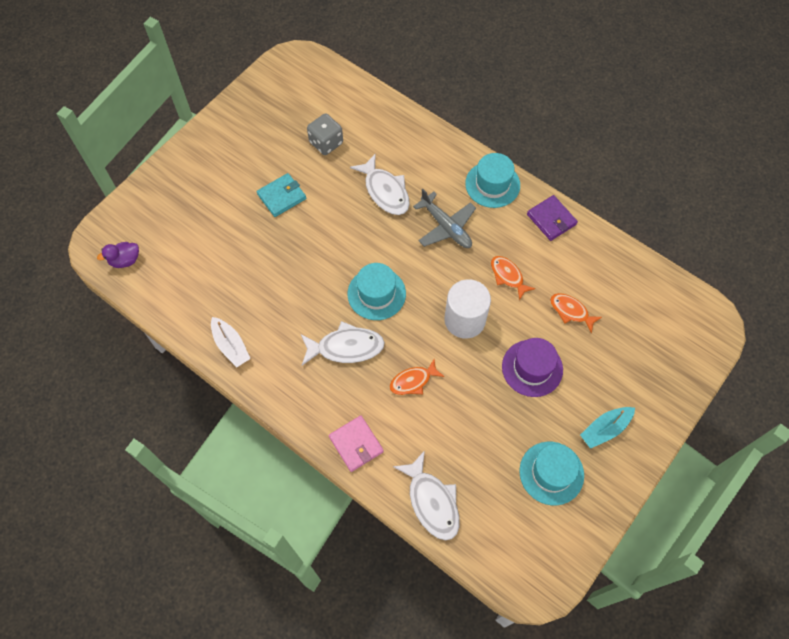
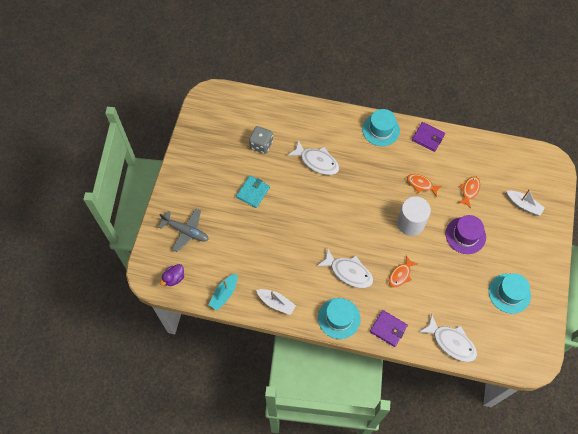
camera: 25 degrees left, 0 degrees up
white fish [301,321,385,365] -> white fish turned 60 degrees clockwise [316,248,373,288]
pink wallet [329,415,384,472] -> purple wallet [370,310,408,347]
turquoise hat [347,263,406,320] -> turquoise hat moved to [318,298,361,339]
grey plane [413,189,476,248] -> grey plane moved to [158,208,209,252]
orange fish [550,293,602,333] -> orange fish turned 105 degrees clockwise [457,176,480,208]
turquoise boat [580,407,635,449] -> turquoise boat moved to [208,273,237,311]
none -> white boat [506,189,545,216]

